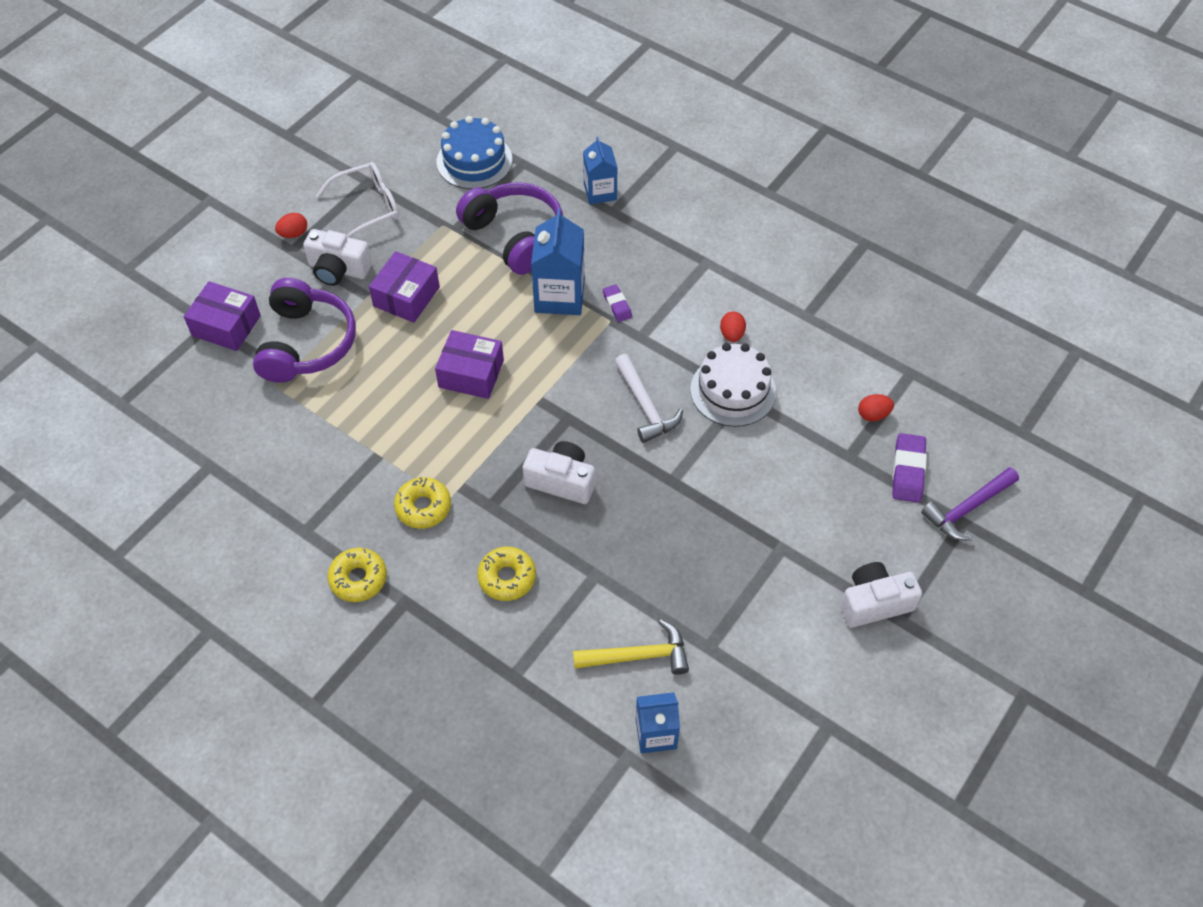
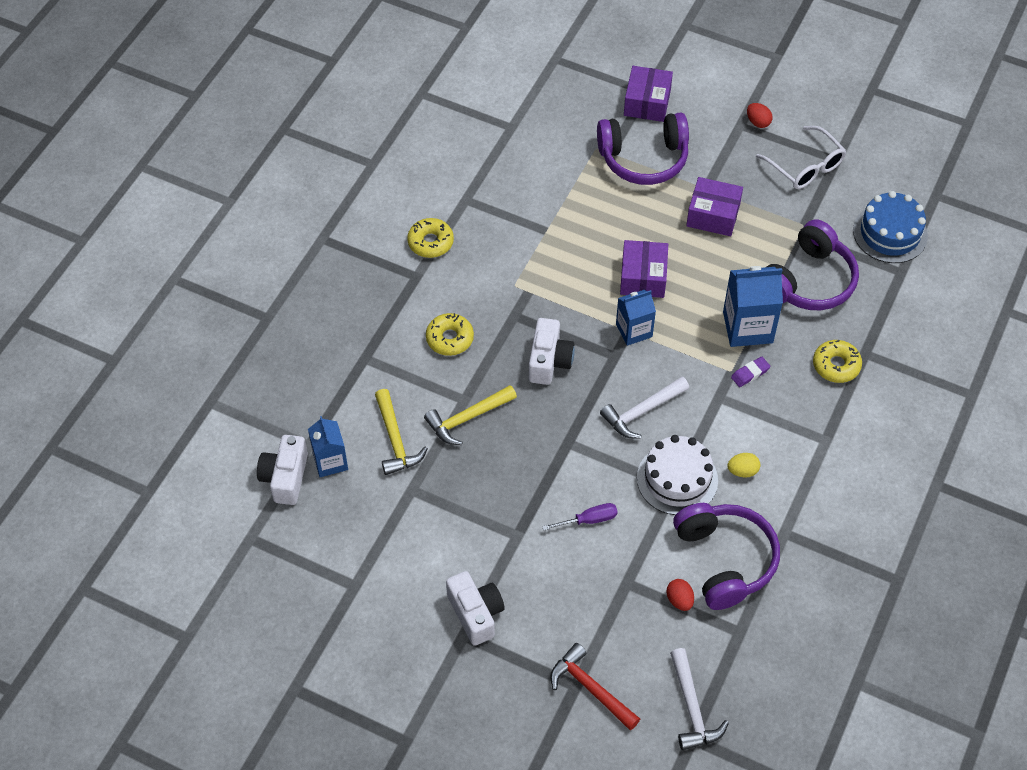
camera: 80 degrees right, 0 degrees up
white camera [303,229,372,286] -> white camera moved to [257,435,308,505]
yellow donut [394,477,451,529] -> yellow donut moved to [813,340,862,383]
blue carton [583,137,618,204] -> blue carton moved to [616,290,656,346]
red egg [720,311,746,342] -> yellow egg [727,453,760,478]
purple eraser [892,433,927,503] -> none
purple hammer [921,467,1019,541] -> red hammer [550,643,640,731]
none -> yellow hammer [424,385,517,445]
none -> purple screwdriver [542,503,618,530]
none -> white hammer [670,648,729,750]
none -> purple headphones [673,503,780,610]

